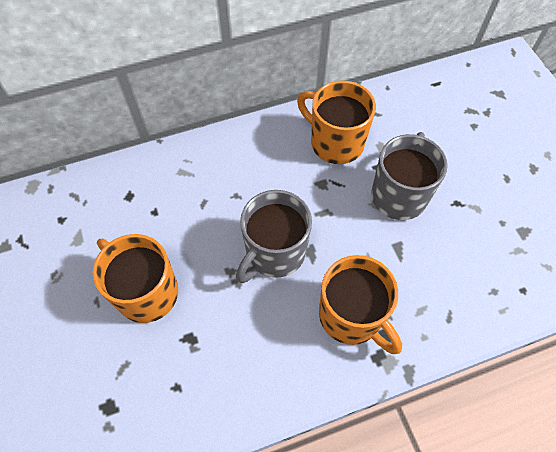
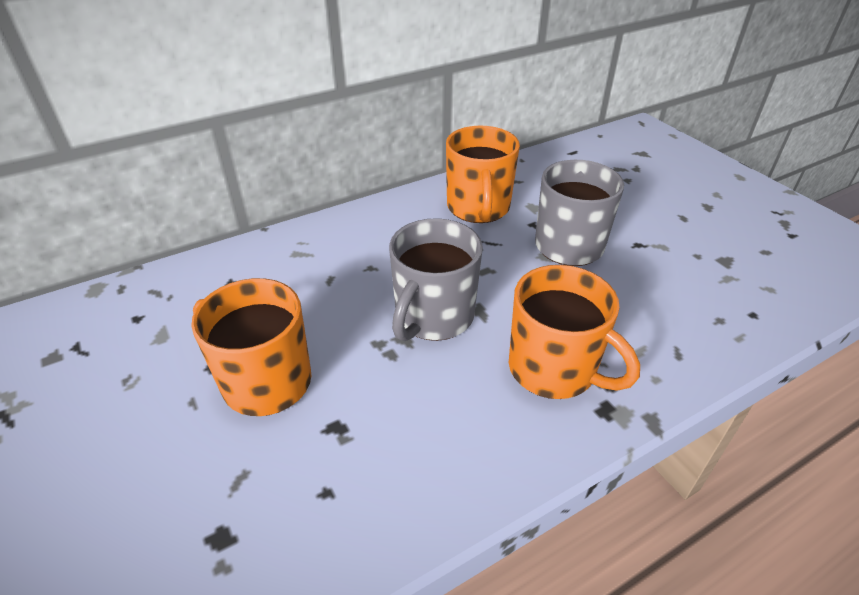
camera: 10 degrees left, 20 degrees down
orange mug [297,81,376,164] -> orange mug turned 120 degrees counterclockwise [446,126,520,223]

